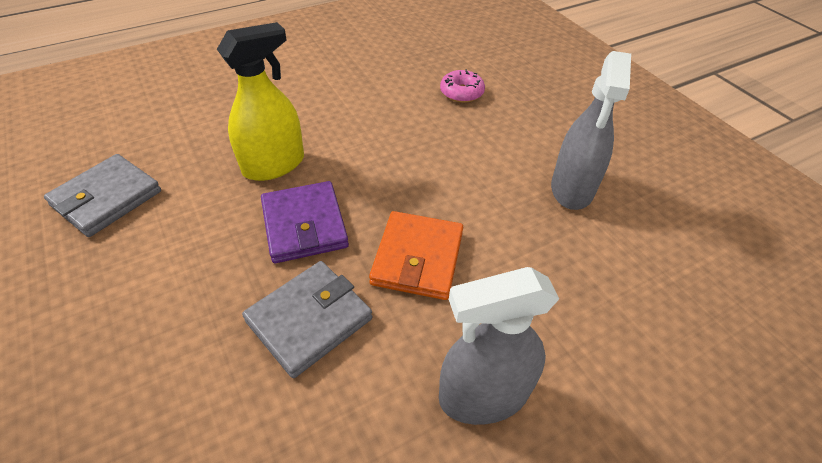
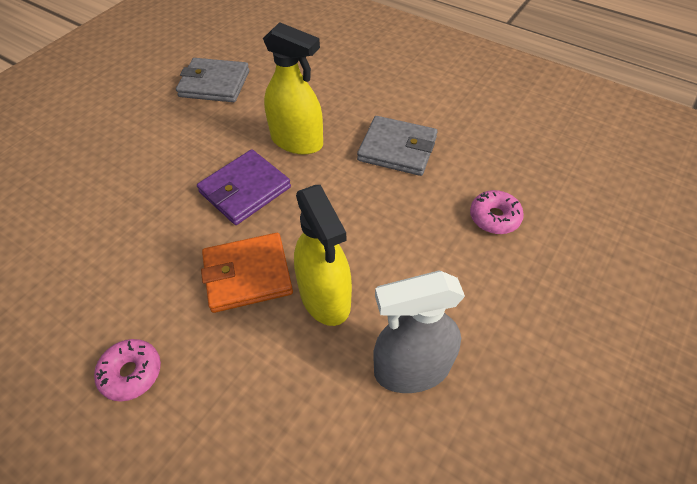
camera: 65 degrees right, 5 degrees up
grey wallet [242,261,372,378] -> grey wallet moved to [357,116,438,176]
grey spray bottle [439,267,559,425] -> pink donut [94,339,161,401]
none -> yellow spray bottle [294,185,352,326]

